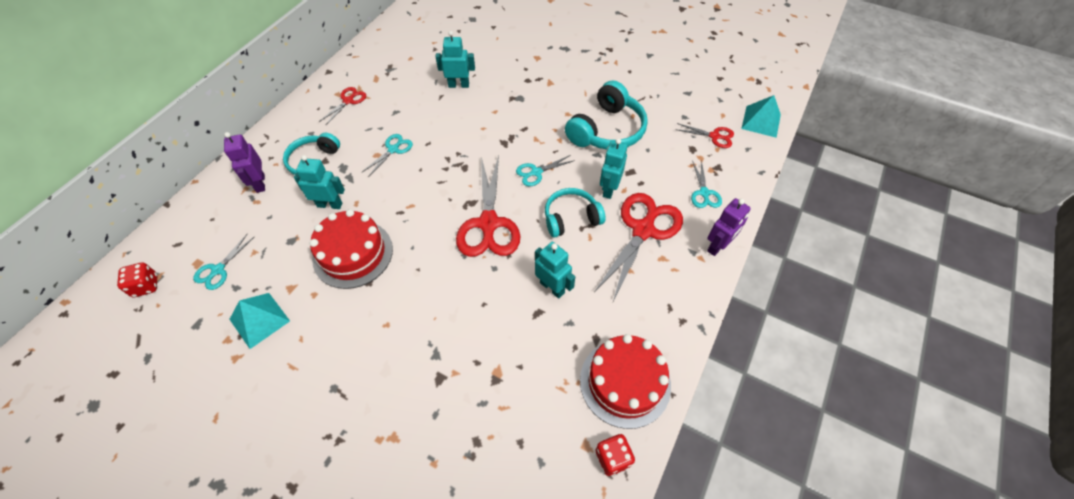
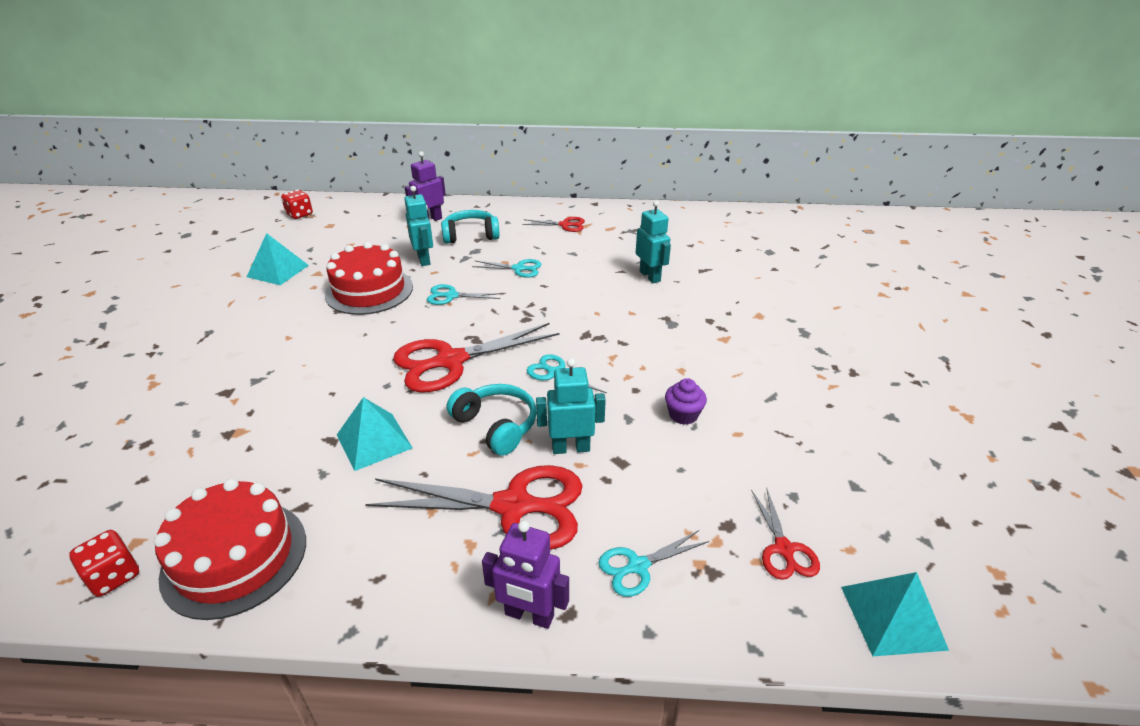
camera: 65 degrees right, 20 degrees down
turquoise scissors [193,234,254,290] -> turquoise scissors moved to [427,284,502,305]
turquoise robot [535,242,575,299] -> turquoise pyramid [337,397,412,471]
turquoise headphones [565,81,648,150] -> purple cupcake [665,378,707,425]

